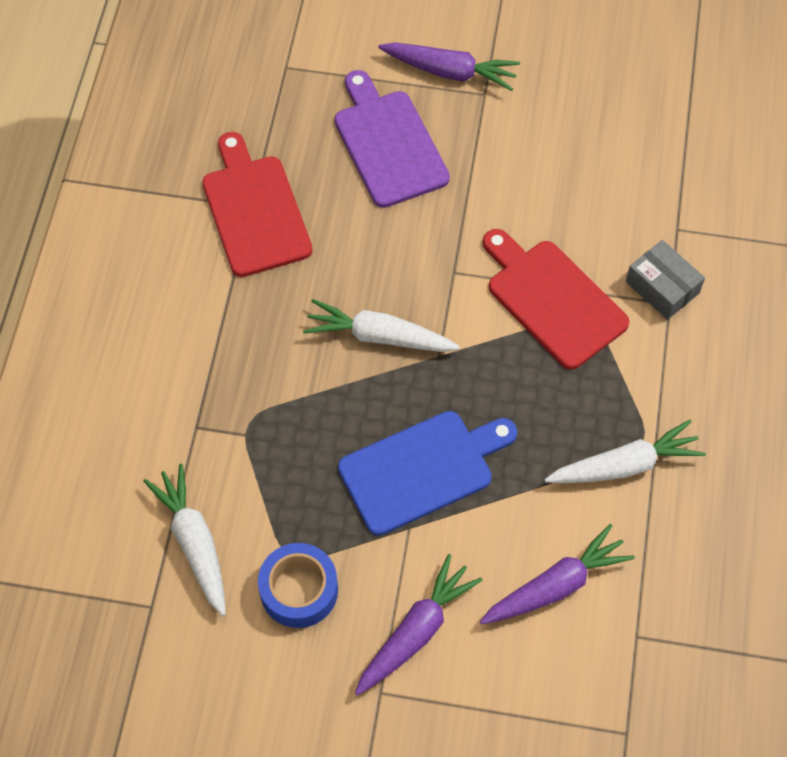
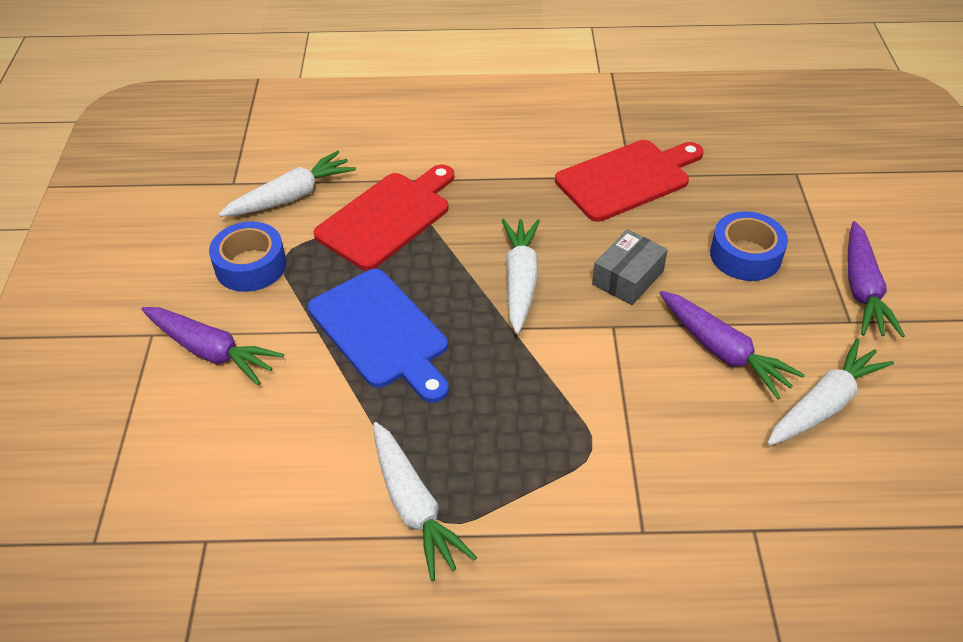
camera: 80 degrees right, 15 degrees down
purple cutting board [334,70,450,208] -> blue tape [710,211,788,281]
purple carrot [480,524,635,624] -> purple carrot moved to [660,291,805,399]
red cutting board [483,229,629,370] -> red cutting board moved to [314,165,454,271]
grey box [626,240,705,320] -> grey box moved to [592,229,668,305]
none -> white carrot [767,338,894,446]

